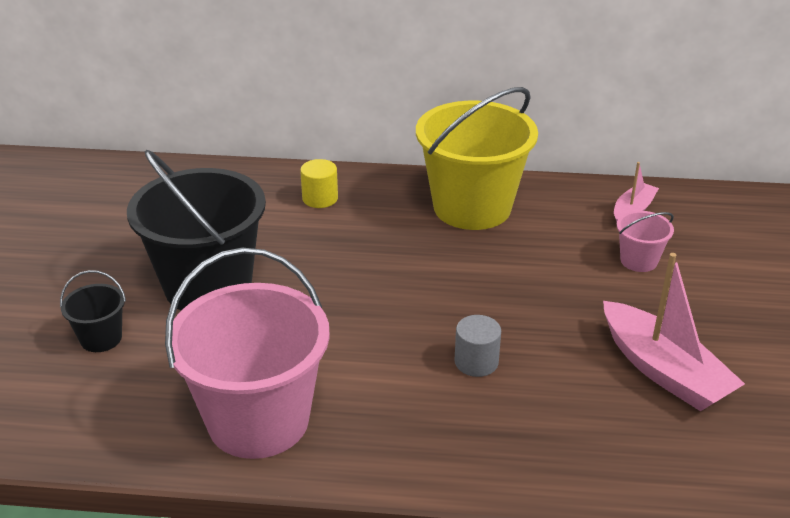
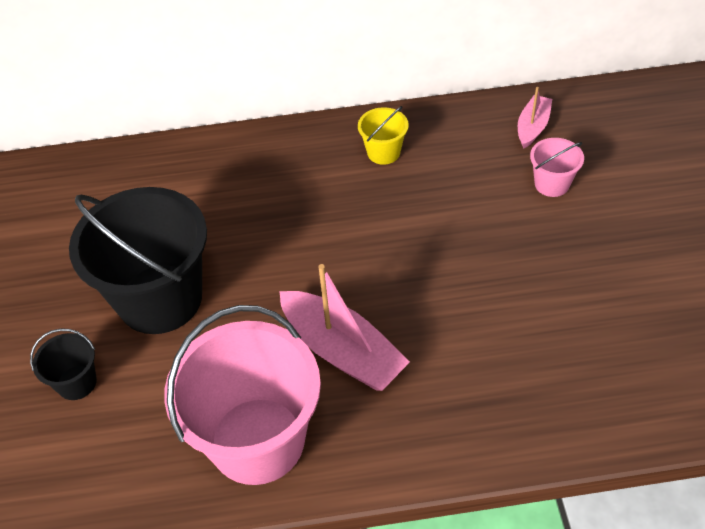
camera: 10 degrees left, 15 degrees up
yellow cylinder [300,159,338,208] -> none
yellow bucket [416,87,538,230] -> yellow bucket [358,106,409,165], size x0.44
grey cylinder [454,315,501,377] -> none
pink boat [603,253,745,411] -> pink boat moved to [279,264,410,391]

